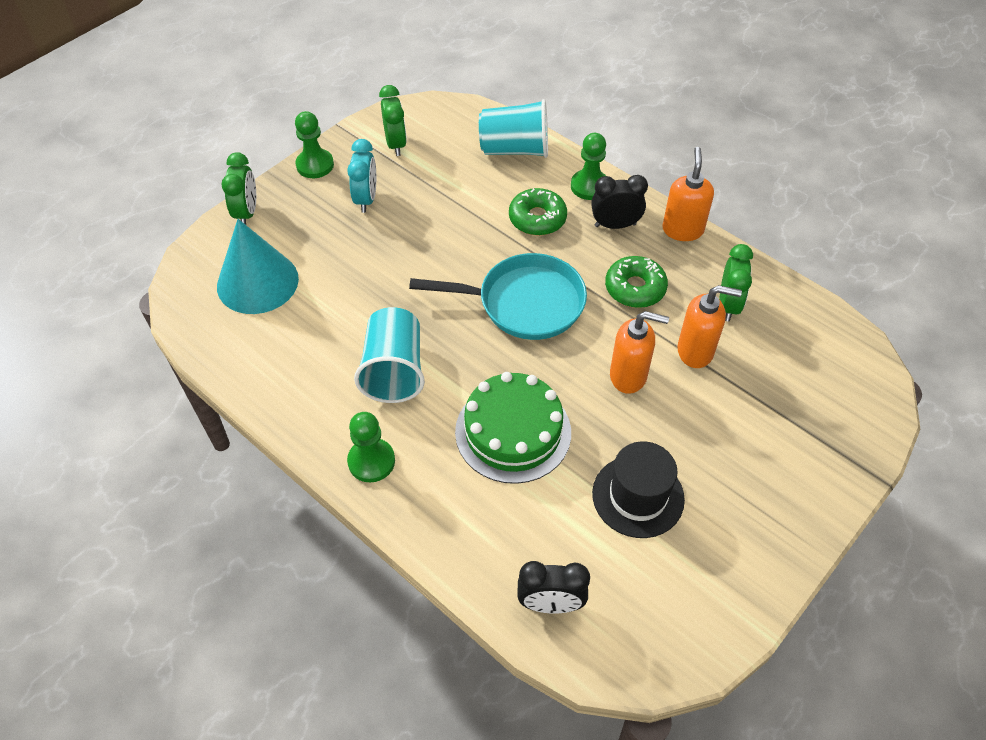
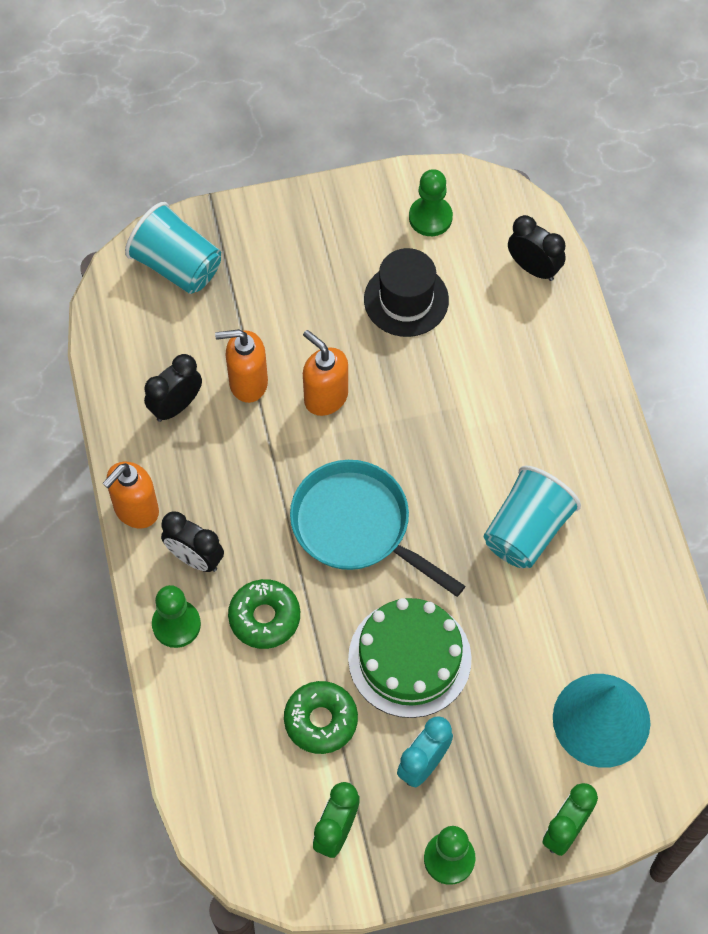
camera: 145 degrees left, 10 degrees up
green pawn [347,412,395,482] -> green pawn moved to [409,169,453,236]
green cake [455,372,571,484] -> green cake moved to [348,598,472,718]
turquoise cup [479,99,548,158] -> turquoise cup moved to [125,202,221,294]
green donut [605,256,668,308] -> green donut moved to [284,681,358,754]
orange soap dispenser [678,285,742,368] -> orange soap dispenser turned 45 degrees counterclockwise [215,329,268,403]
green clock [719,244,753,322] -> black clock [144,354,202,422]

